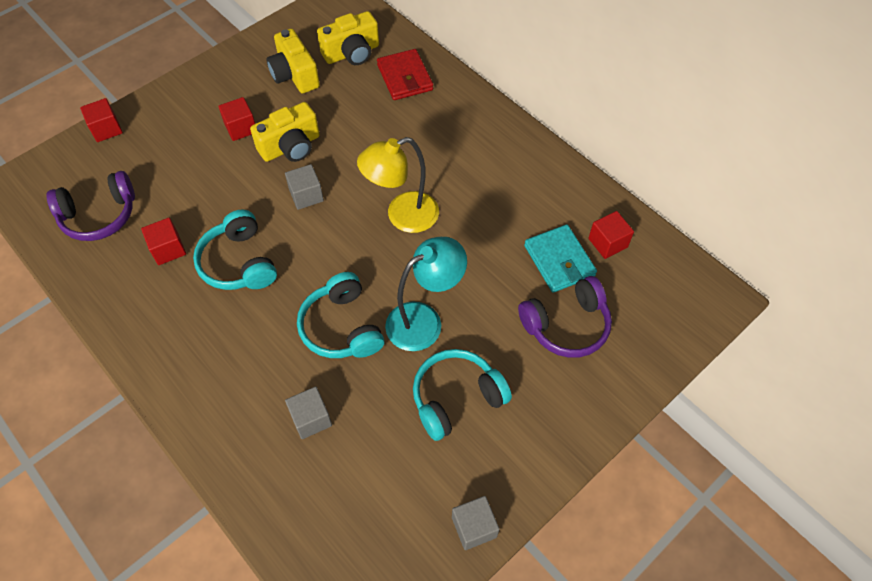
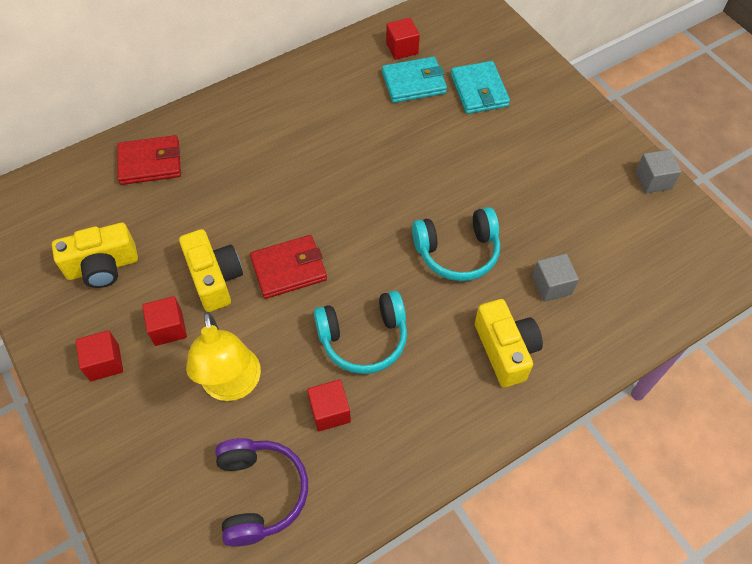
camera: 80 degrees left, 0 degrees up
red cube [80,98,123,142] -> red cube moved to [76,330,123,381]
grey cube [285,164,324,210] -> red wallet [250,235,327,299]
yellow camera [317,11,379,65] -> yellow camera moved to [475,299,543,387]
yellow lamp [357,137,439,233] -> yellow lamp moved to [186,312,261,401]
turquoise lamp [385,237,467,351] -> none
turquoise headphones [413,349,512,441] -> none
purple headphones [518,276,612,358] -> turquoise wallet [451,61,510,114]

